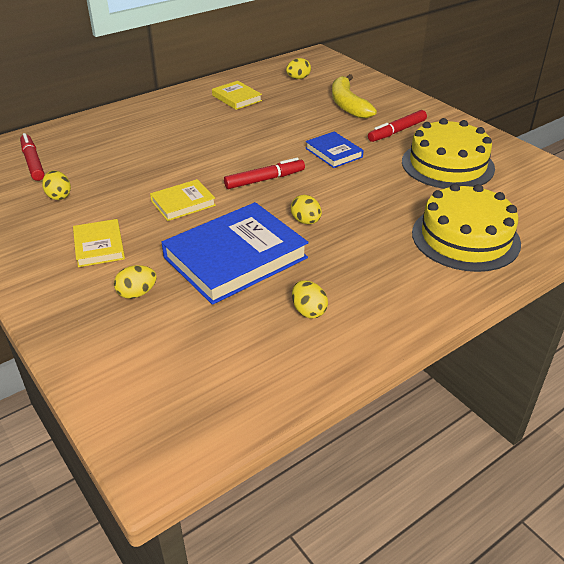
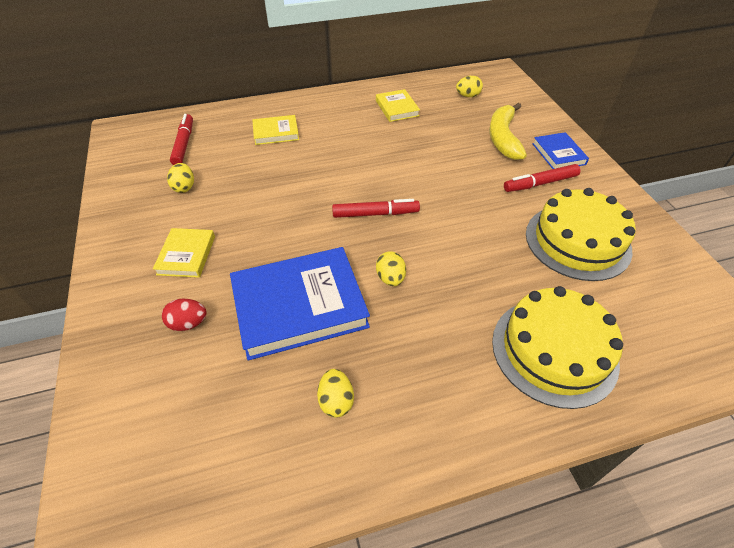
camera: 20 degrees right, 10 degrees up
yellow egg [114,265,157,299] -> red egg [162,299,207,331]
yellow book [150,179,216,221] -> yellow book moved to [252,115,299,145]
blue book [305,132,364,168] -> blue book moved to [532,132,589,169]

